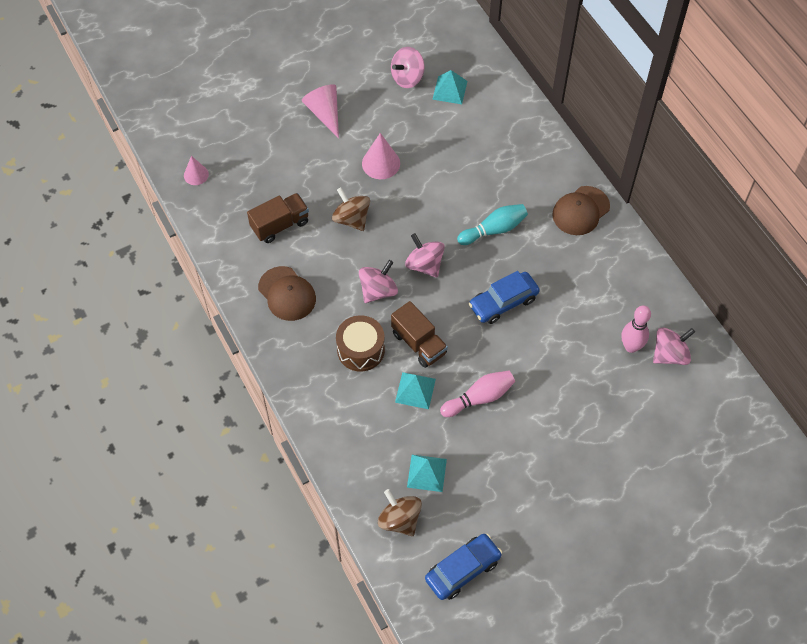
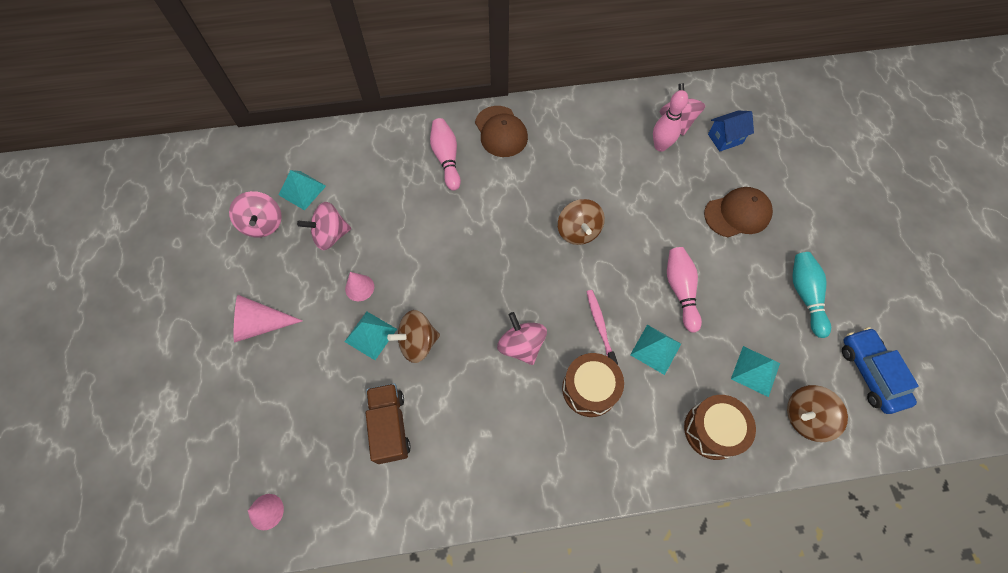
camera: 70 degrees left, 5 degrees up
brown cap [258,266,316,321] -> brown cap moved to [704,187,773,237]
pink cone [362,133,400,179] -> pink cone [345,272,374,301], size x0.65
brown truck [391,301,448,368] -> pink toothbrush [587,290,618,365]
pink spinning top [405,233,445,278] -> pink spinning top moved to [297,202,351,250]
turquoise bowling pin [457,204,528,245] -> turquoise bowling pin moved to [793,252,831,338]
blue car [469,271,540,324] -> brown spinning top [558,199,605,245]
none -> turquoise pyramid [344,312,397,360]
none -> pink bowling pin [430,118,461,191]
none -> brown drum [684,395,756,460]
none -> blue house [708,111,754,152]

